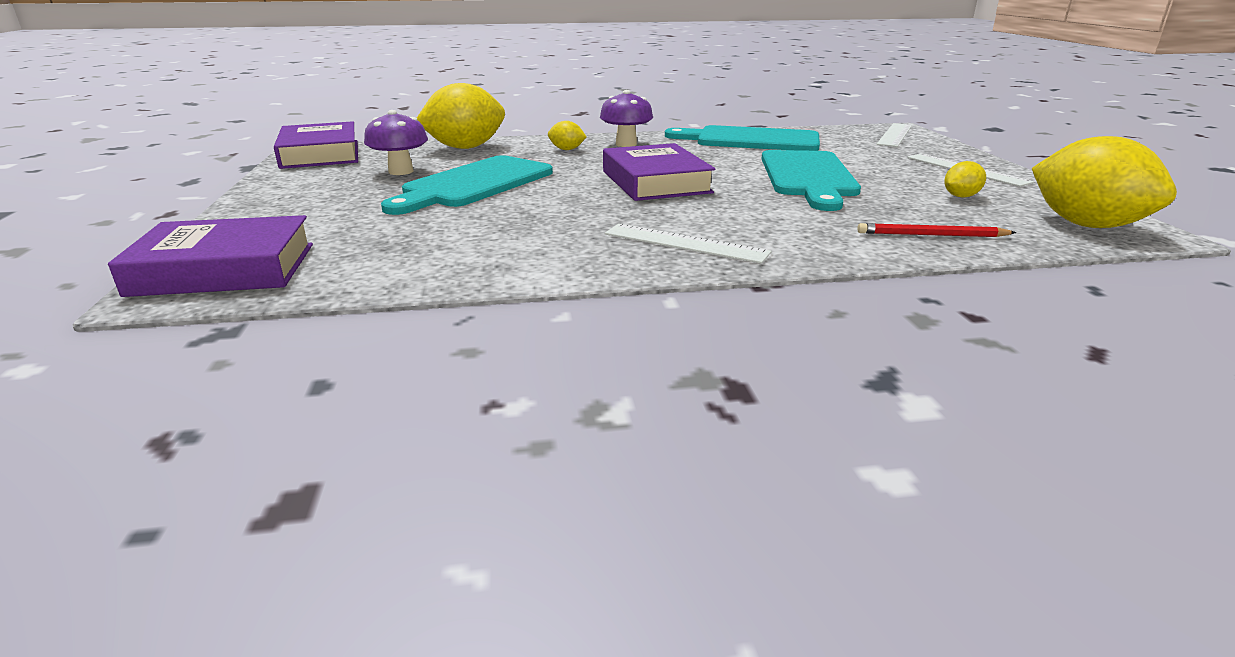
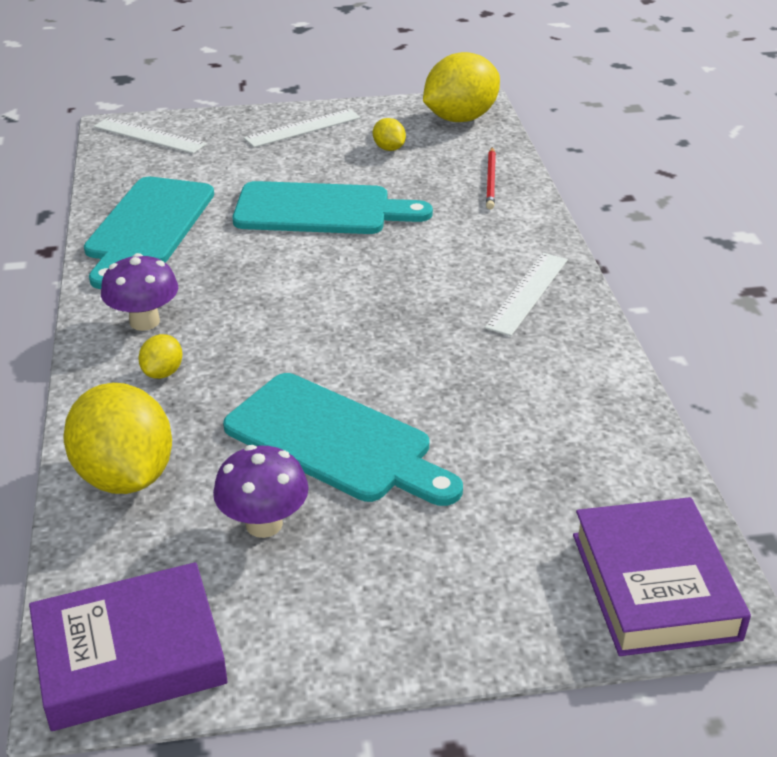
camera: 90 degrees left, 10 degrees up
purple book [603,143,715,201] -> none

